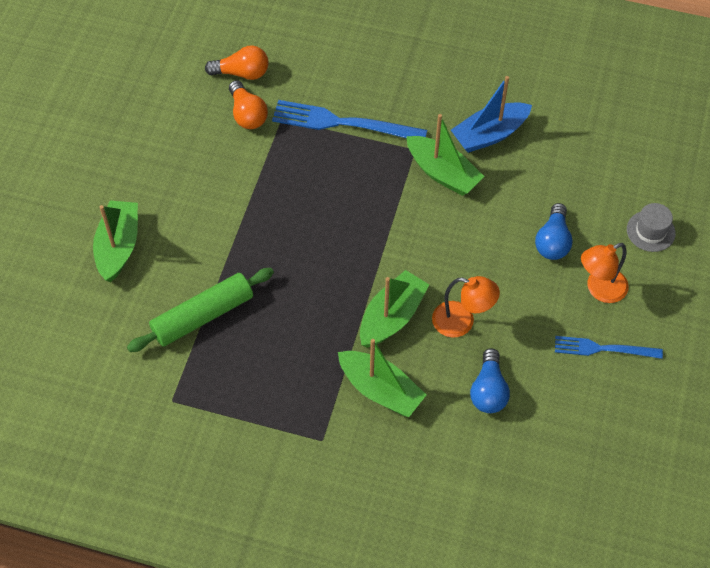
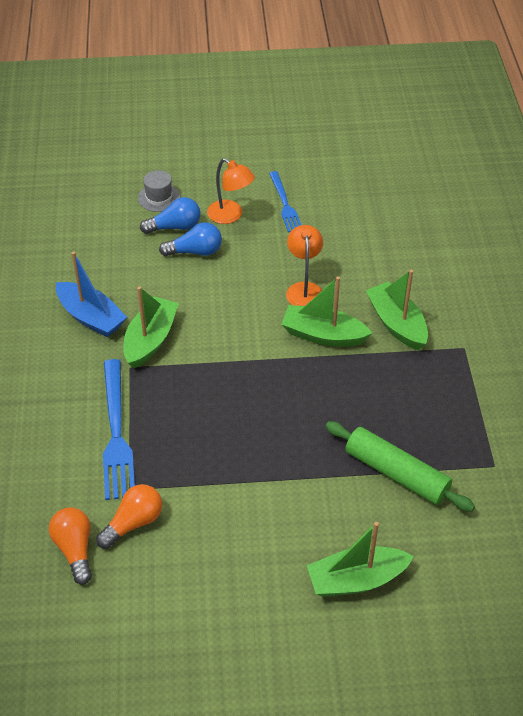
camera: 110 degrees left, 10 degrees down
green boat [338,339,426,417] -> green boat turned 45 degrees counterclockwise [366,270,428,350]
blue light bulb [470,348,510,413] -> blue light bulb moved to [140,197,201,234]

